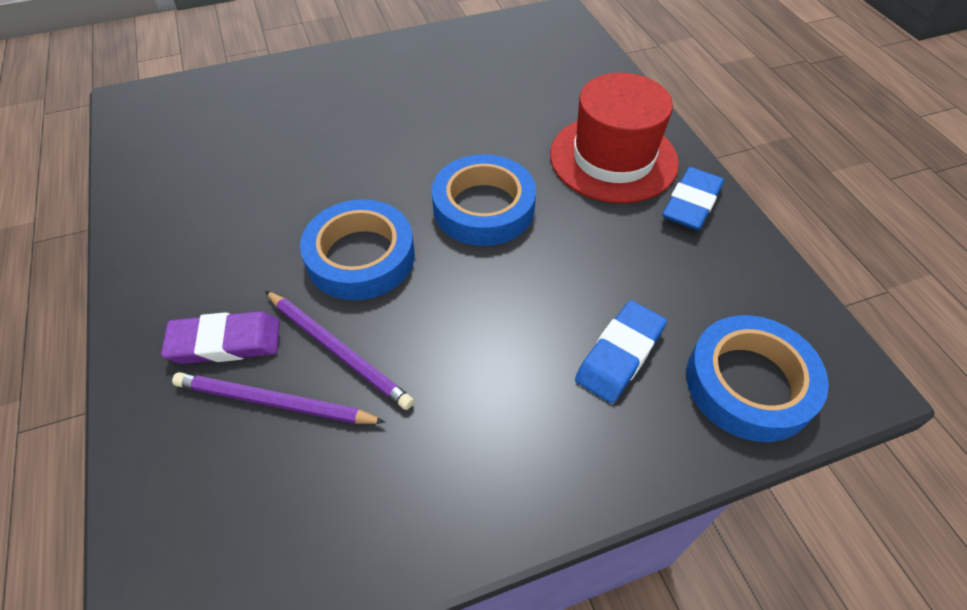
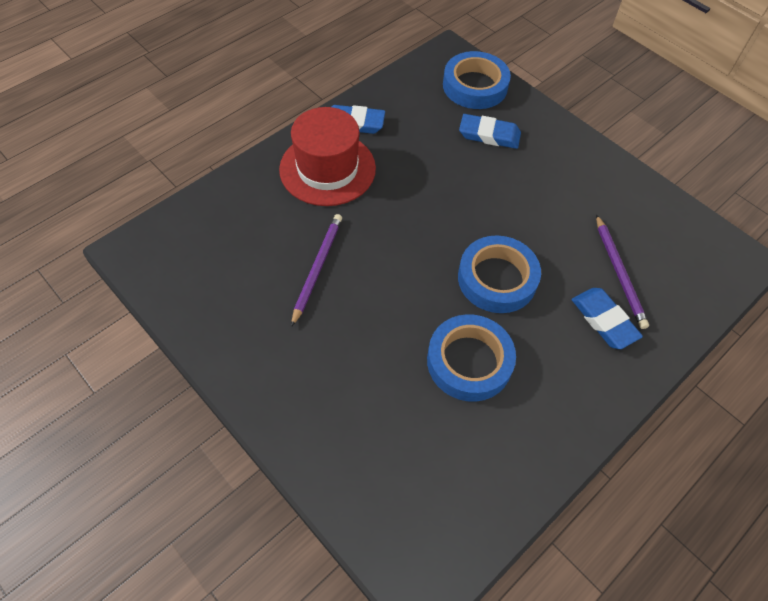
camera: 115 degrees left, 5 degrees up
purple eraser [161,311,280,364] -> blue eraser [572,288,643,349]
purple pencil [265,291,414,410] -> purple pencil moved to [291,214,342,327]
blue tape [432,154,536,246] -> blue tape moved to [427,314,516,402]

